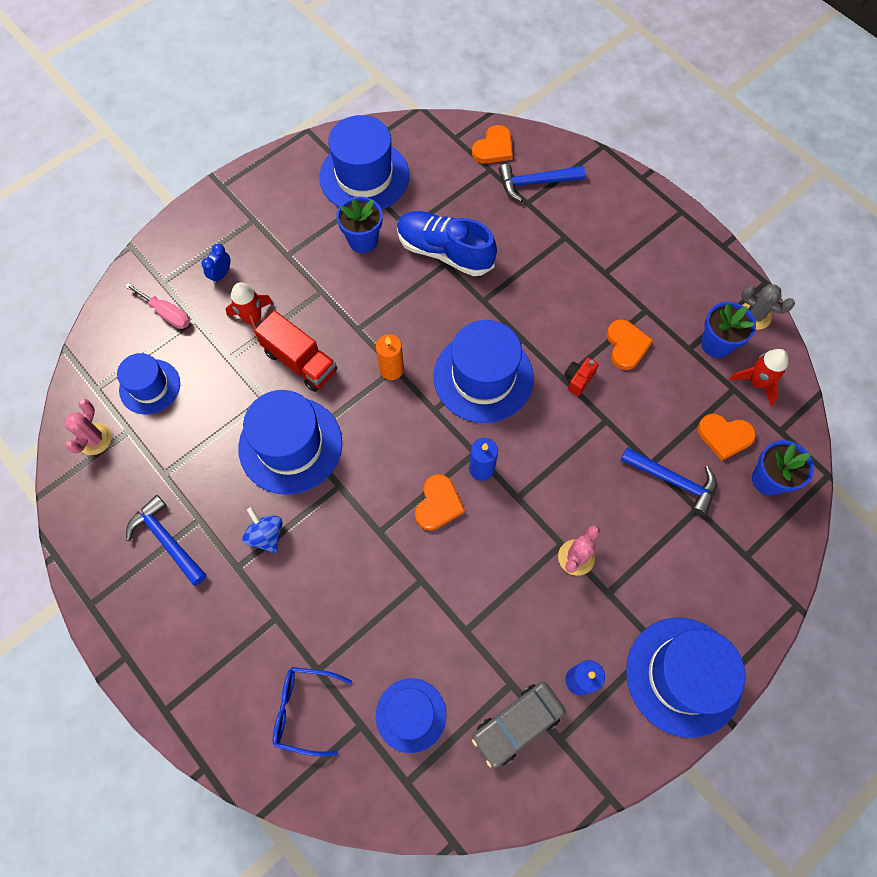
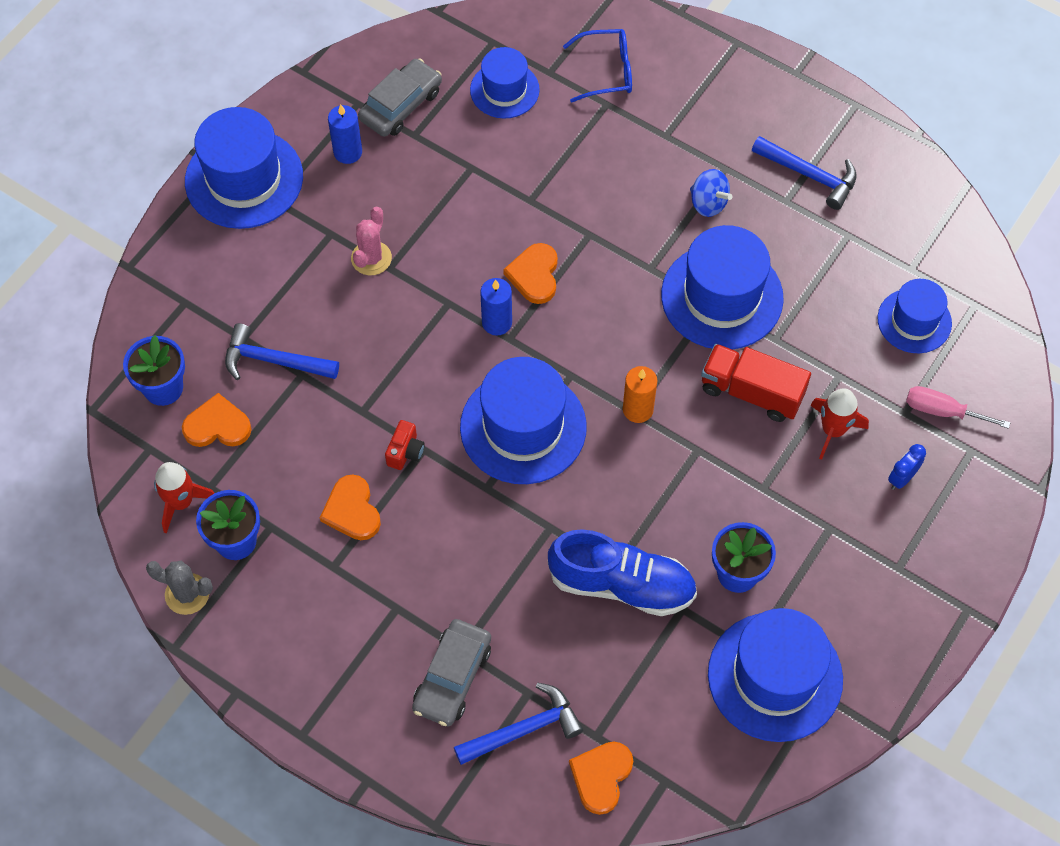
camera: 165 degrees right, 5 degrees down
pink cactus [65,399,112,455] -> none
blue clock [201,244,230,284] -> blue clock turned 150 degrees counterclockwise [888,444,926,490]
none -> grey car [412,619,491,727]

